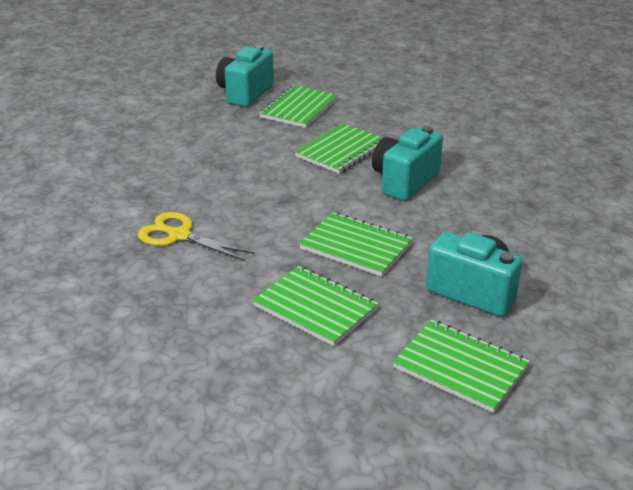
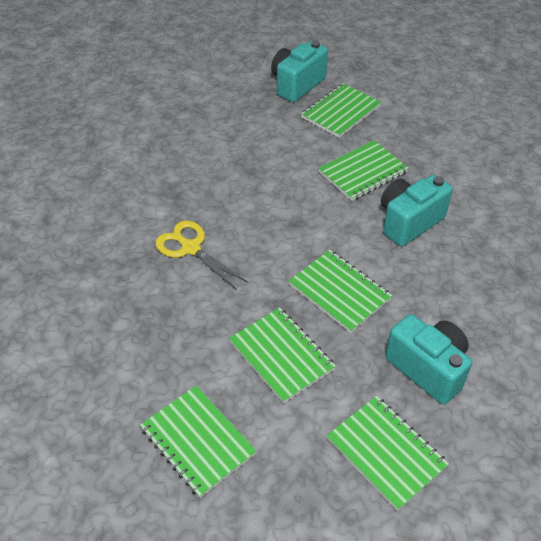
camera: 15 degrees right, 15 degrees up
none -> green notebook [140,386,257,498]

